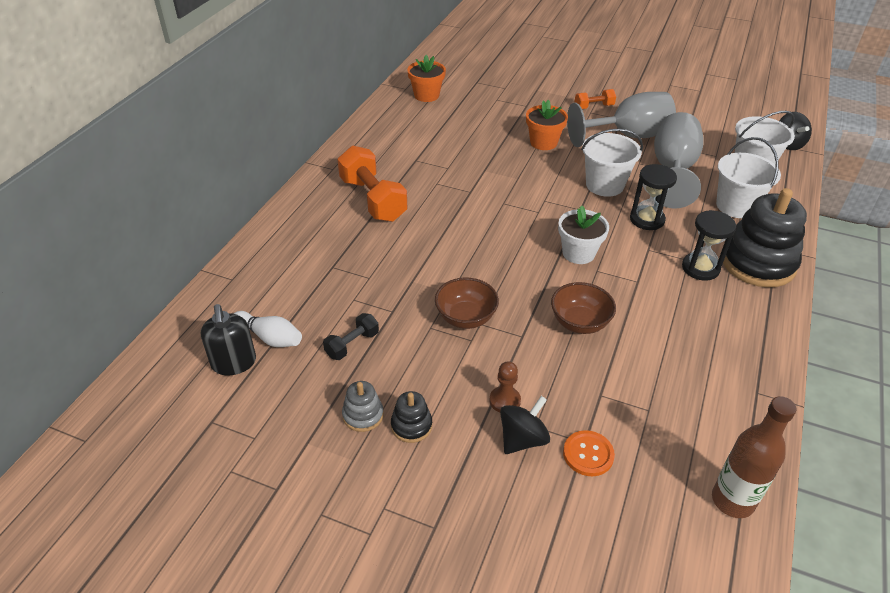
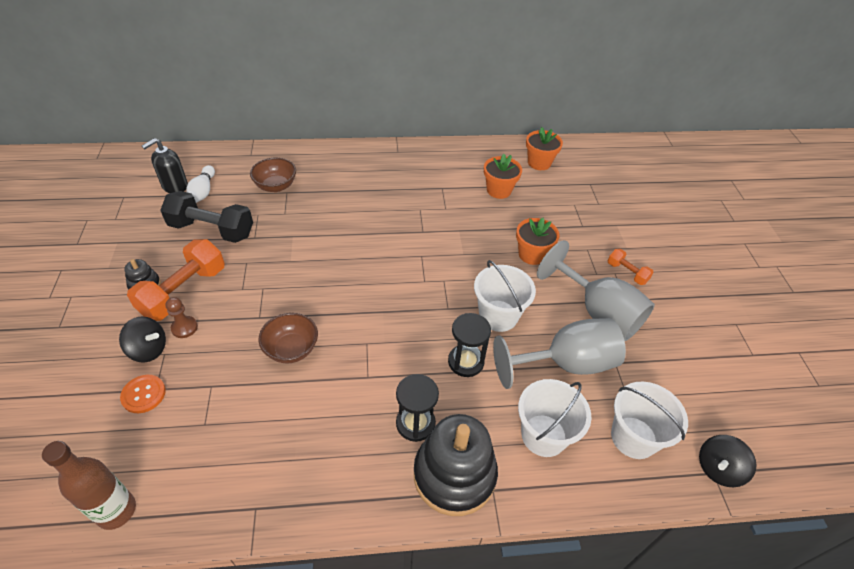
camera: 60 degrees right, 5 degrees up
black dumbbell [323,313,379,360] -> black dumbbell [160,191,253,243], size x1.97
orange dumbbell [337,146,407,222] -> orange dumbbell moved to [127,239,225,321]
grey stacking toy [342,381,384,432] -> none
brown bowl [435,277,499,329] -> brown bowl moved to [250,158,296,192]
white flower pot [558,206,609,264] -> none
none -> orange flower pot [484,154,522,199]

